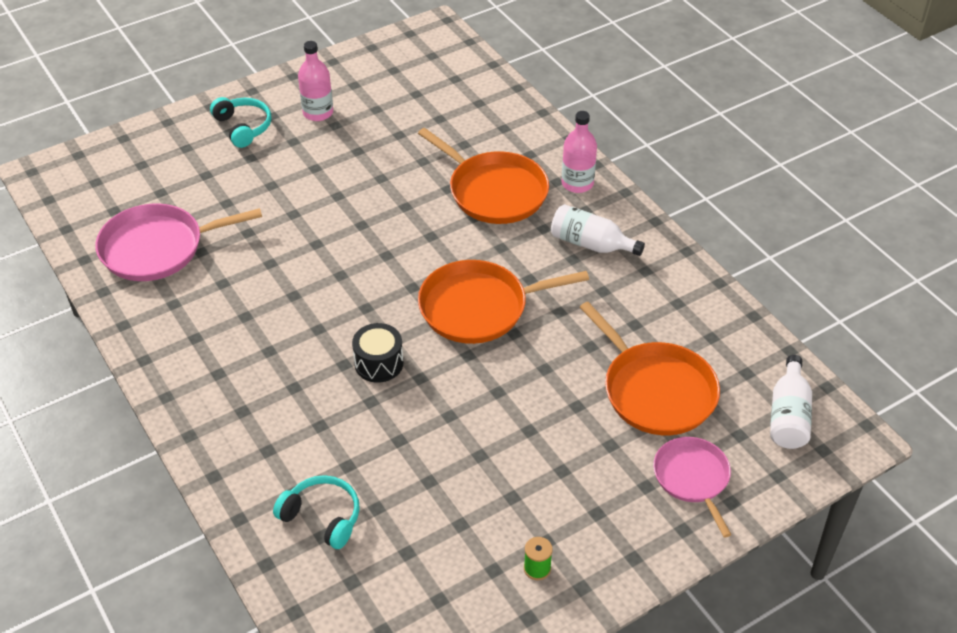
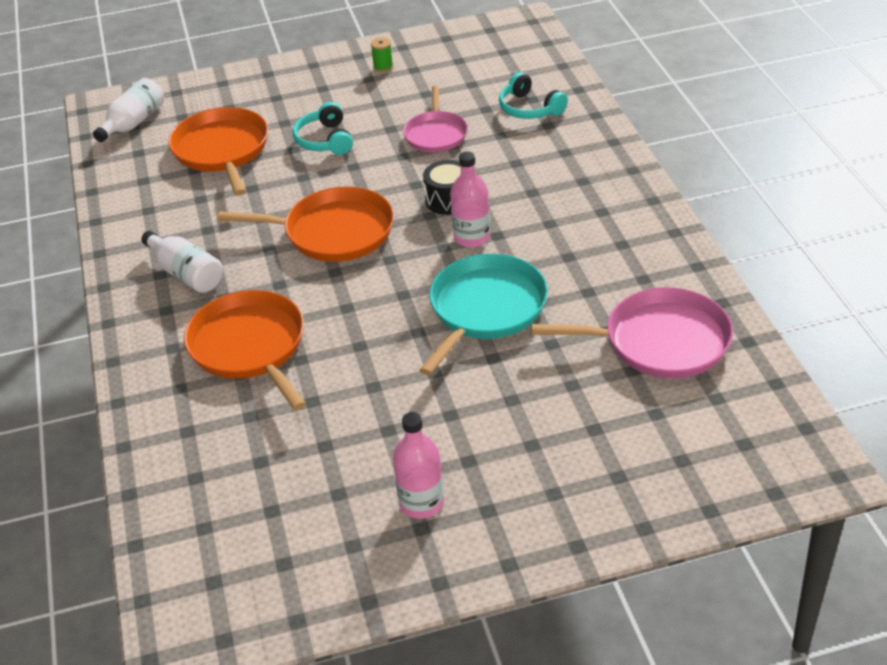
camera: 160 degrees left, 5 degrees down
turquoise headphones [210,97,271,148] -> turquoise headphones moved to [293,102,353,155]
pink bottle [562,111,597,193] -> pink bottle moved to [450,152,490,248]
pink pan [653,437,732,537] -> pink pan moved to [403,86,468,153]
none -> turquoise pan [420,254,548,375]

